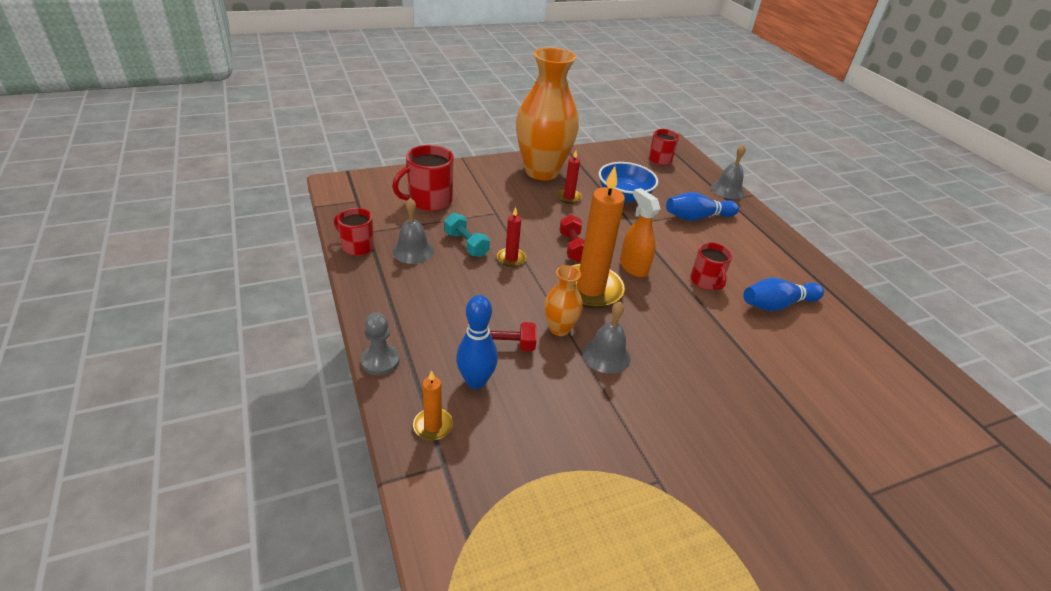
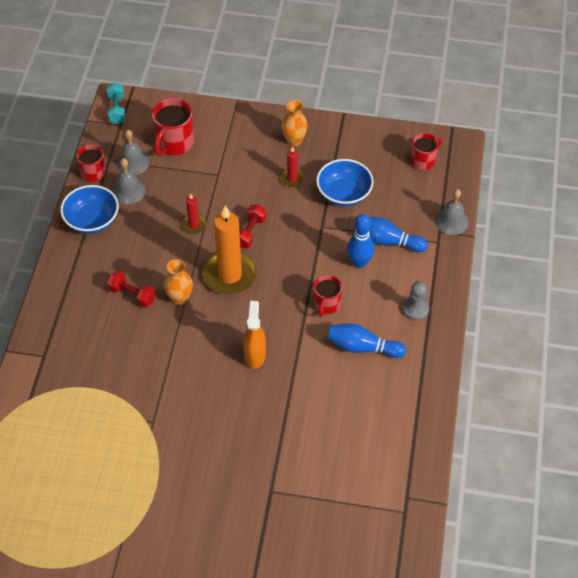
camera: 35 degrees right, 15 degrees up
grey pawn [361,312,400,375] -> grey pawn moved to [403,281,429,321]
red mug [392,145,454,211] -> red mug turned 60 degrees counterclockwise [152,98,194,156]
orange candle [413,370,453,440] -> none
turquoise dumbbell [444,213,490,257] -> turquoise dumbbell moved to [106,82,126,124]
blue bowling pin [456,295,498,389] -> blue bowling pin moved to [347,214,374,268]
orange vase [516,48,579,181] -> orange vase [282,100,308,146], size x0.45
grey bell [583,302,631,374] -> grey bell moved to [117,130,150,175]
orange spray bottle [620,188,661,277] -> orange spray bottle moved to [243,301,266,369]
none -> blue bowl [60,185,119,234]

